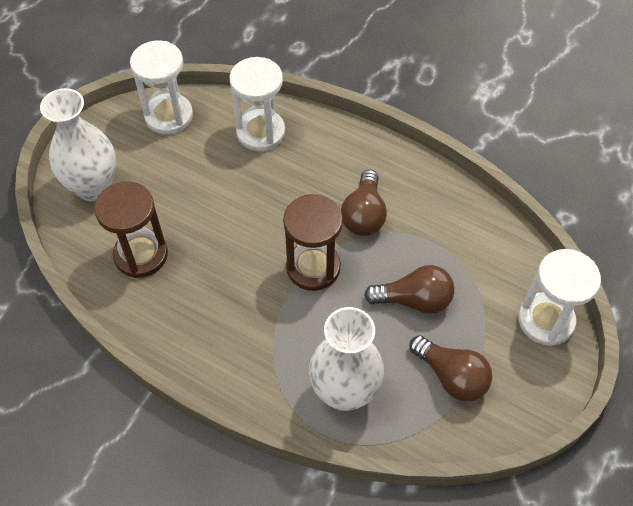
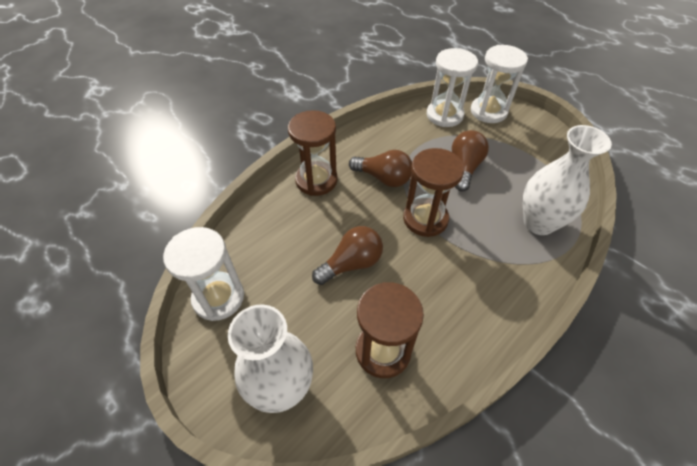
camera: 75 degrees left, 5 degrees down
white hourglass [229,57,285,151] -> white hourglass moved to [427,48,478,127]
brown light bulb [409,335,492,401] -> brown light bulb moved to [312,226,383,285]
none -> brown hourglass [288,110,338,196]

